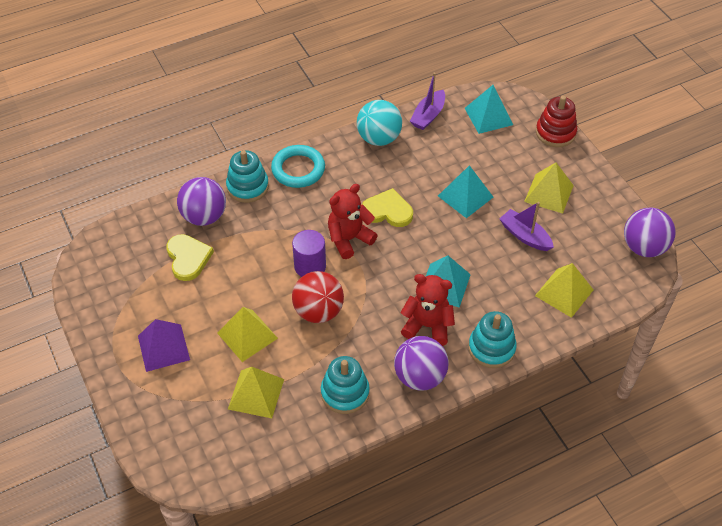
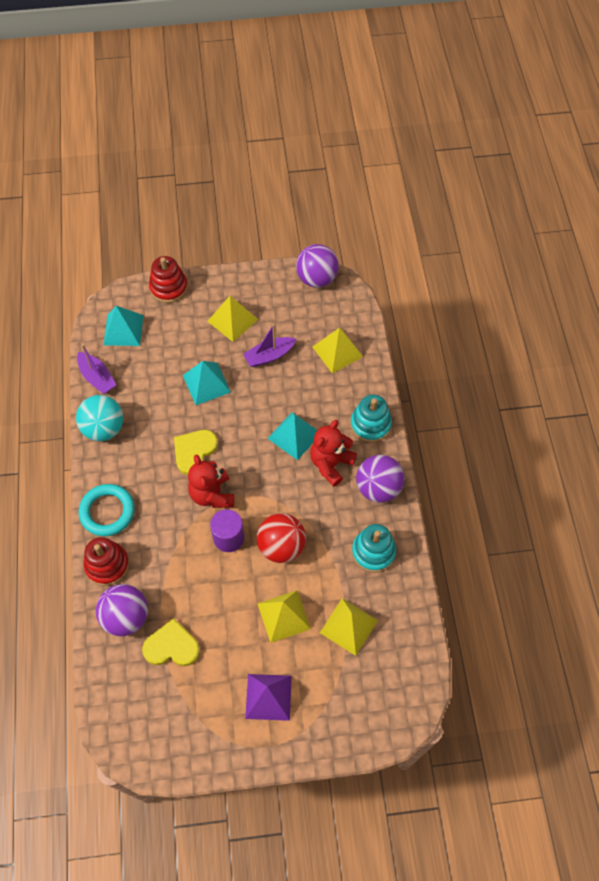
camera: 70 degrees left, 10 degrees up
turquoise stacking toy [226,150,269,203] -> red stacking toy [83,537,129,586]

